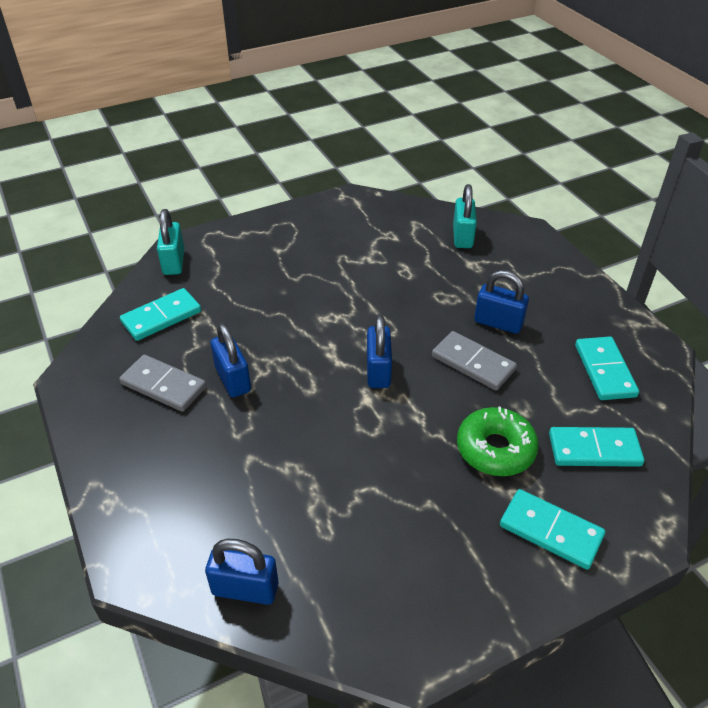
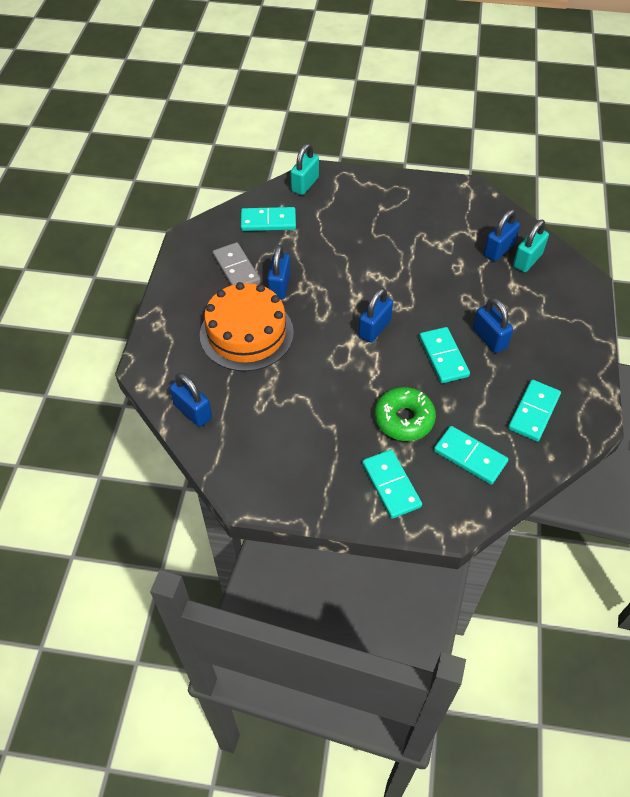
camera: 35 degrees right, 10 degrees up
grey domino [432,331,517,390] -> turquoise domino [419,327,470,383]
none -> orange cake [200,282,294,371]
none -> blue padlock [484,209,520,261]

